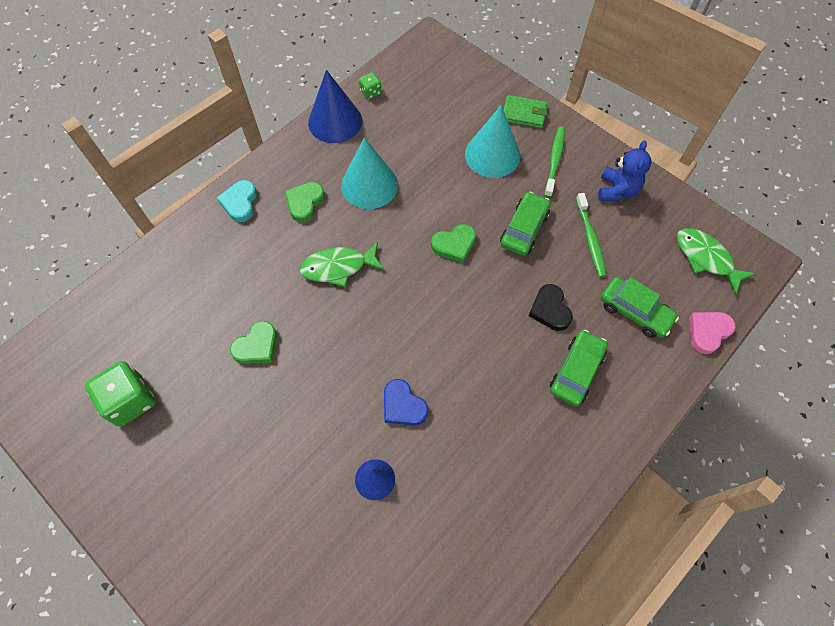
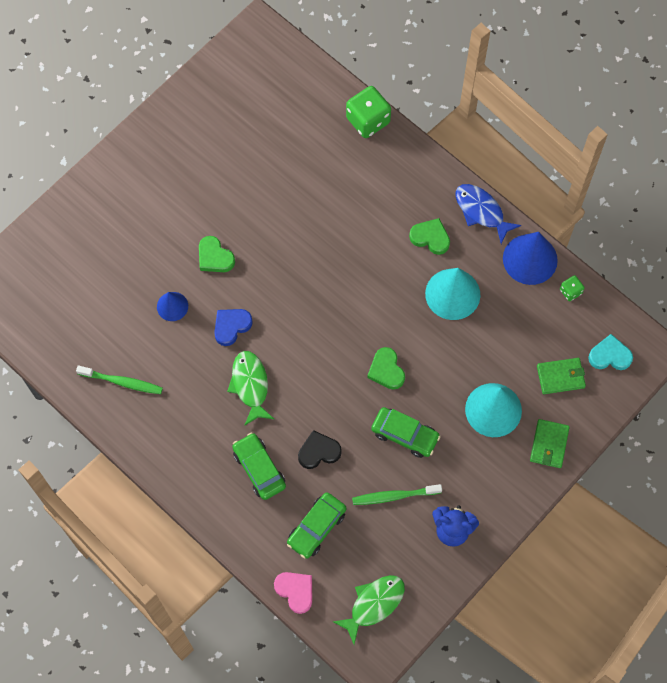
camera: 90 degrees right, 5 degrees up
green dice [85,361,156,426] -> green dice moved to [346,86,391,138]
turquoise heart [217,180,257,222] -> turquoise heart moved to [588,334,633,370]
green heart [230,321,277,364] -> green heart moved to [199,236,235,272]
green fish [299,242,384,287] -> green fish moved to [227,351,274,426]
green toothbrush [544,126,565,198] -> green toothbrush moved to [76,365,163,394]
green car [550,330,608,406] -> green car turned 150 degrees counterclockwise [232,433,286,500]
none -> blue fish [456,184,521,244]
none -> green wallet [537,358,586,394]

